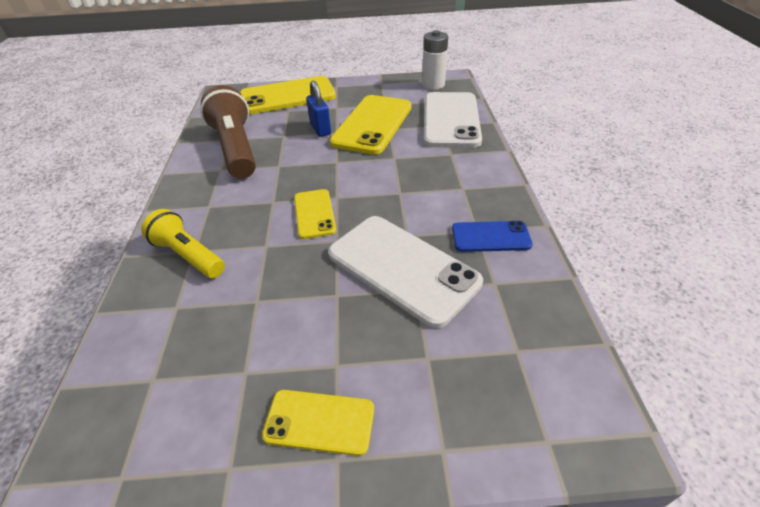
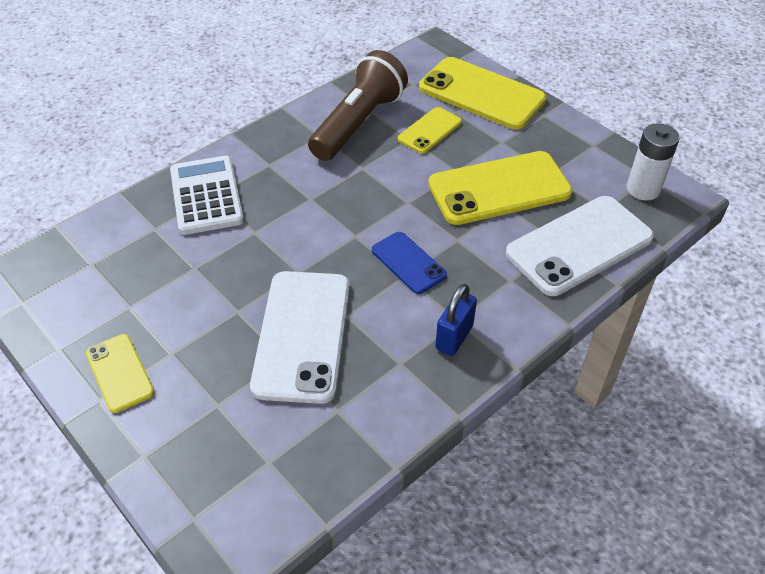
camera: 50 degrees right, 5 degrees up
yellow flashlight [141,209,225,278] -> white calculator [170,156,244,235]
yellow phone [294,189,336,239] -> yellow phone moved to [398,107,462,154]
blue padlock [306,80,331,137] -> blue padlock moved to [435,284,477,356]
blue phone [452,221,533,252] -> blue phone moved to [372,232,447,294]

